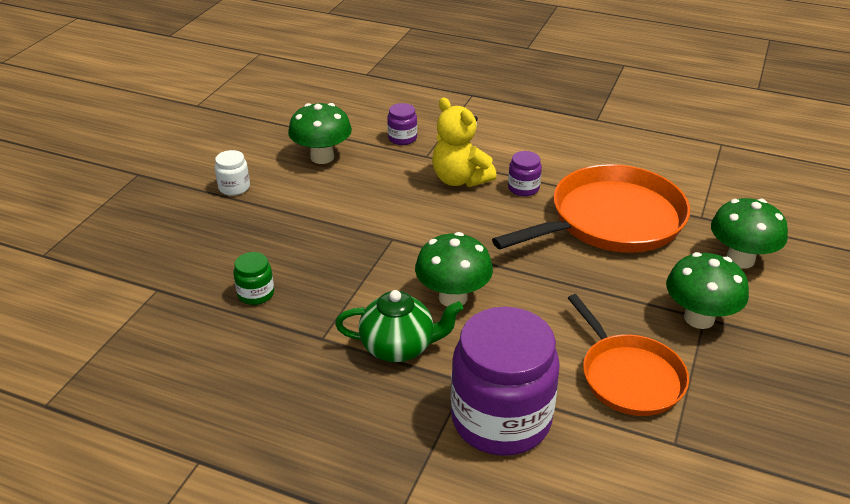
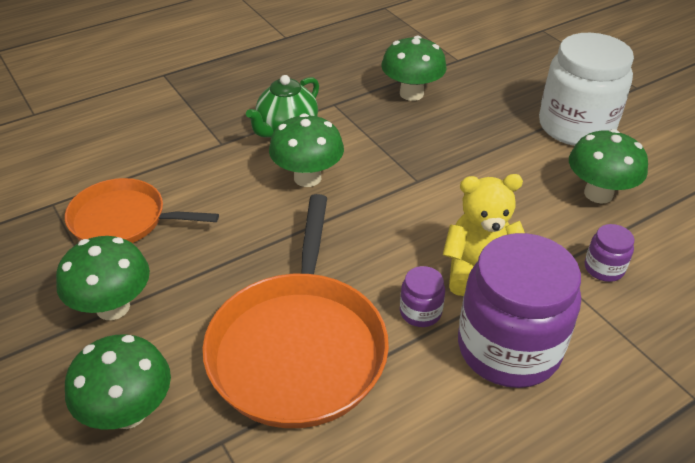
camera: 125 degrees right, 5 degrees up
white jar [215,150,250,196] -> white jar [539,33,634,146], size x2.34
green jar [234,252,274,305] -> green mushroom [381,36,447,101]
purple jar [451,307,560,456] -> purple jar moved to [458,233,581,388]

